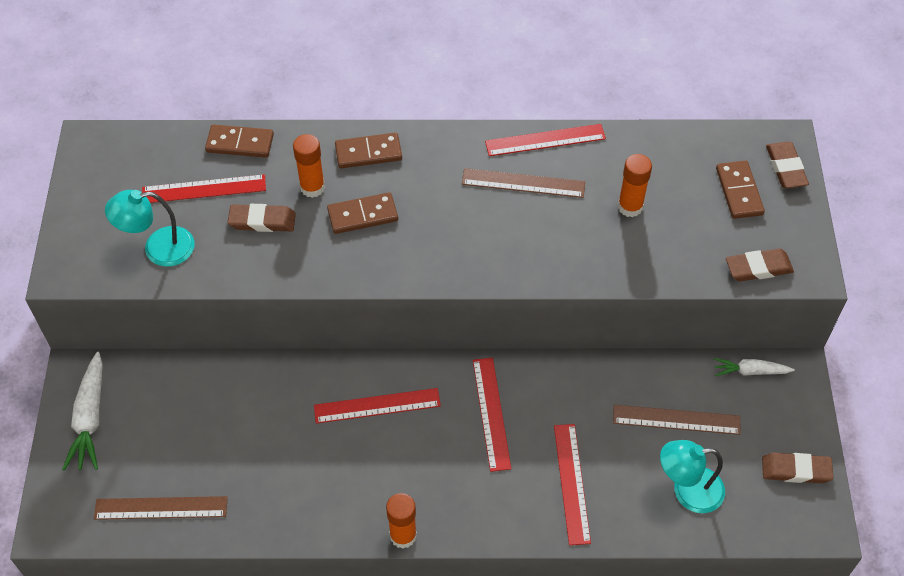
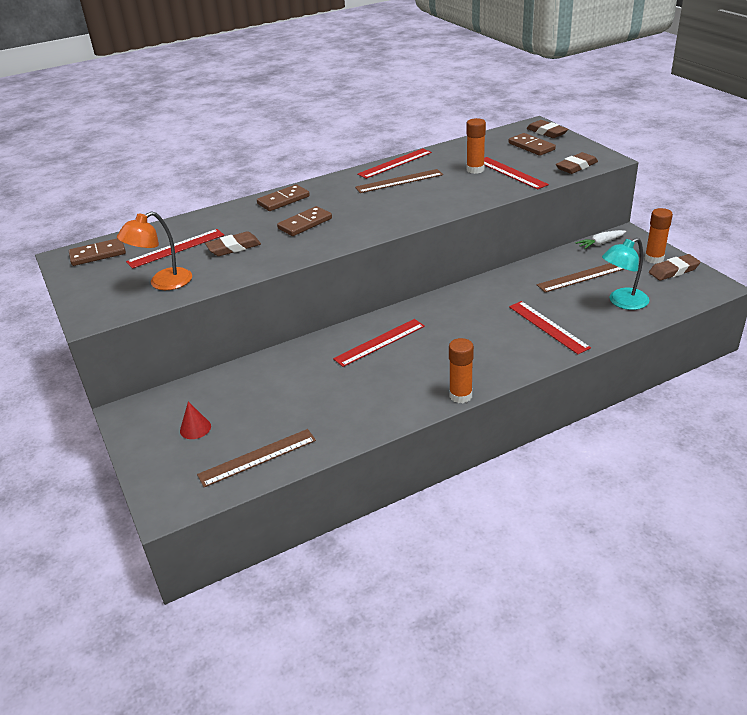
camera: 25 degrees left, 20 degrees down
white carrot [62,352,103,471] -> none
turquoise lamp [105,190,195,267] -> orange lamp [117,211,192,290]
brown domino [205,125,274,158] -> brown domino moved to [69,239,126,266]
orange glue stick [293,134,325,198] -> orange glue stick moved to [645,208,673,264]
red ruler [473,358,511,472] -> red ruler moved to [484,157,549,190]
none -> red cone [180,401,211,439]

